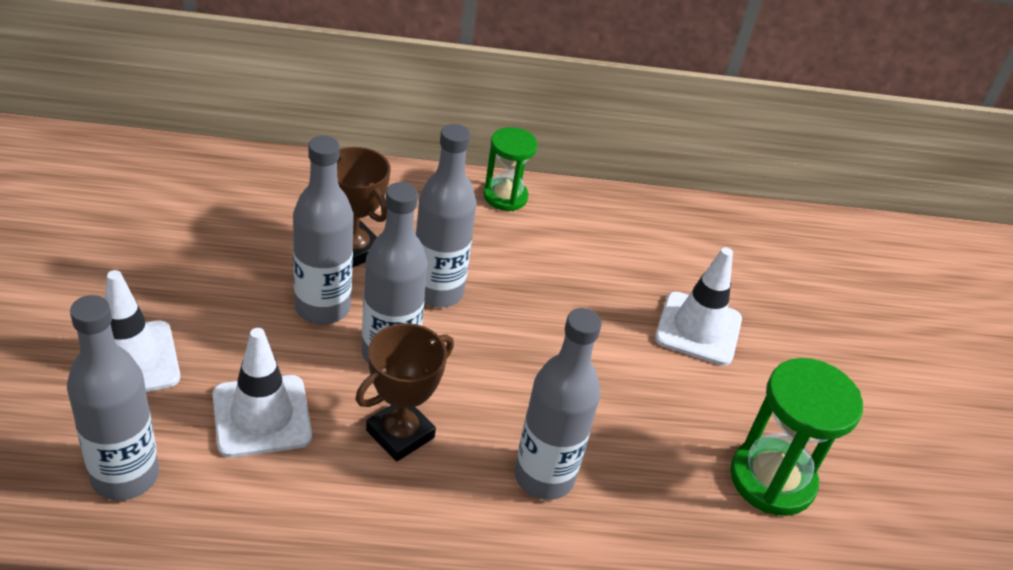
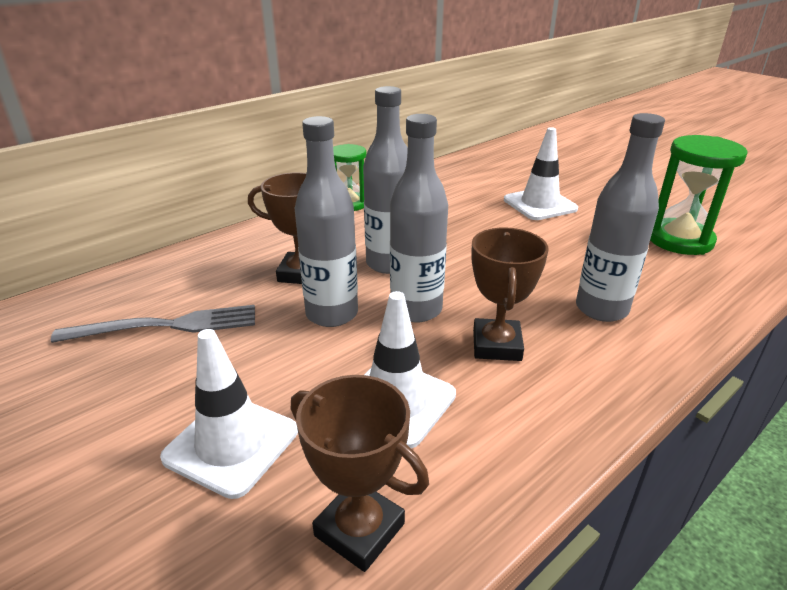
camera: 35 degrees left, 10 degrees down
grey bottle [67,295,159,501] -> brown trophy [291,375,429,572]
none -> grey fork [51,305,255,343]

